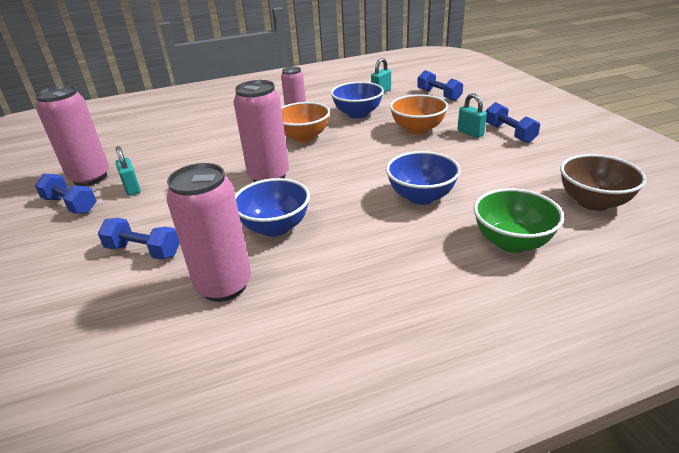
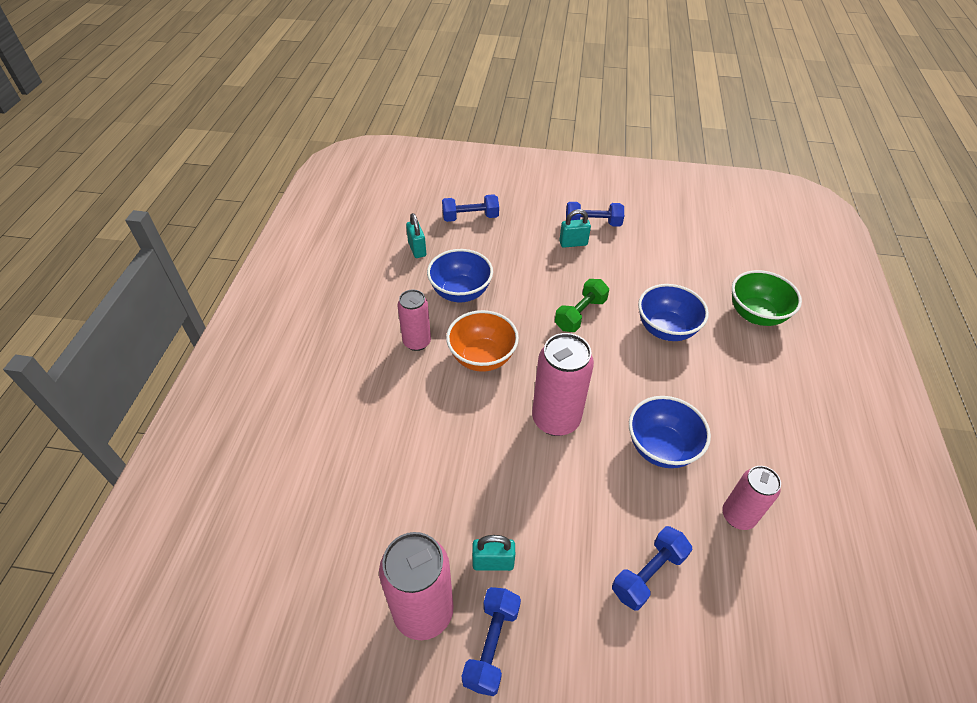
camera: 65 degrees left, 15 degrees up
blue dumbbell [35,173,97,213] -> blue dumbbell turned 45 degrees counterclockwise [462,587,521,696]
pink can [166,163,251,302] -> pink can [722,466,781,530], size x0.63
orange bowl [390,94,448,135] -> none
brown bowl [560,154,646,211] -> none
none -> green dumbbell [555,279,609,332]

